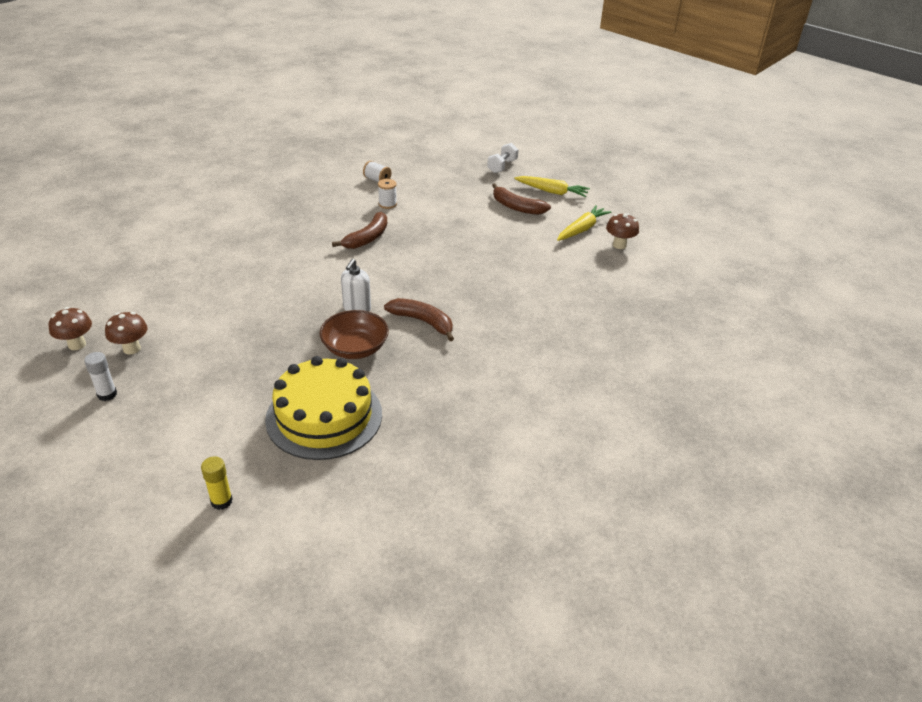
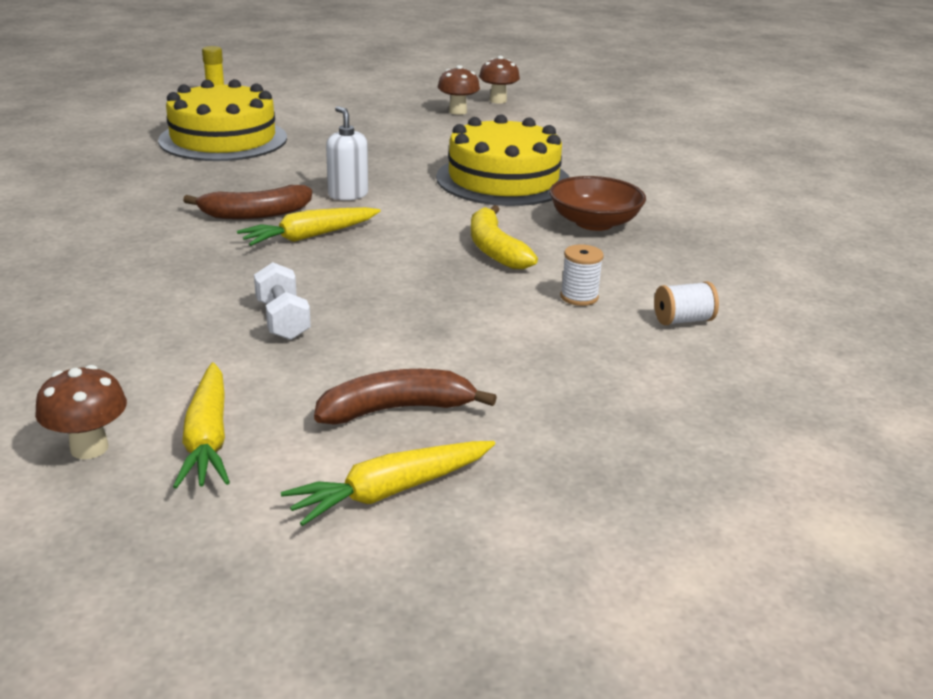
camera: 130 degrees right, 10 degrees down
white glue stick [84,352,117,401] -> none
brown bowl [320,310,389,359] -> brown bowl moved to [549,176,646,231]
brown banana [332,212,387,249] -> yellow banana [471,205,538,269]
white dumbbell [487,143,519,173] -> white dumbbell moved to [254,262,311,340]
none -> yellow carrot [237,207,380,246]
none -> yellow cake [436,114,570,206]

